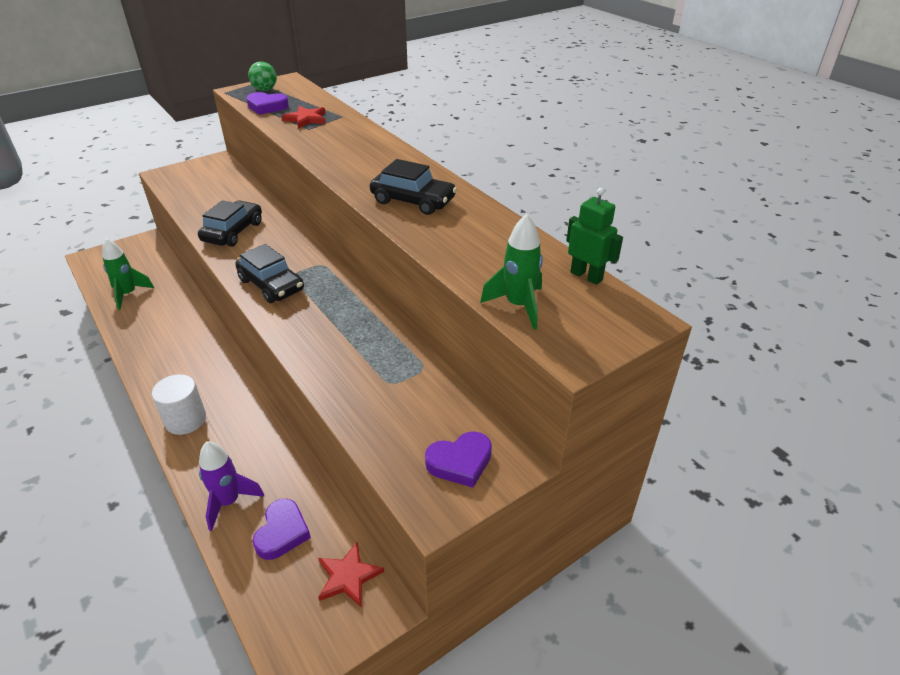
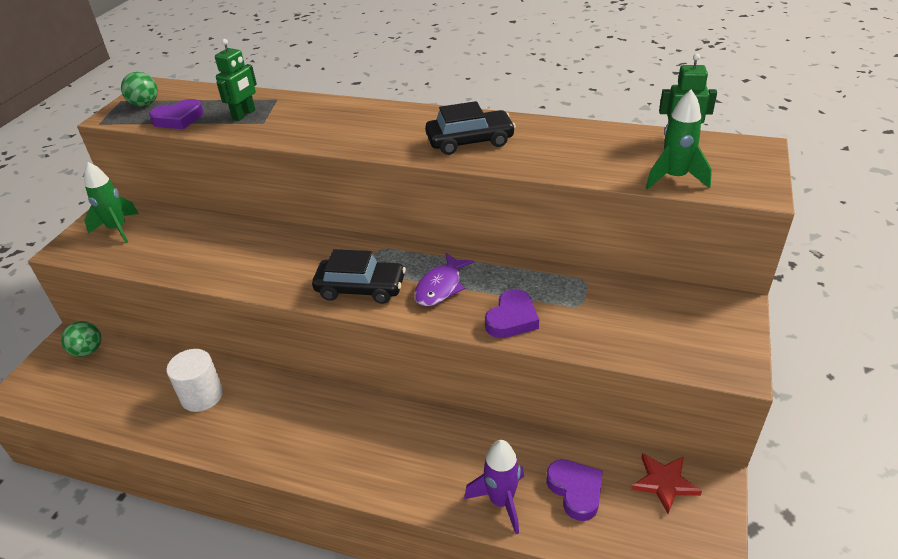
camera: 35 degrees left, 0 degrees up
green rocket [102,238,154,310] -> green rocket moved to [84,162,139,243]
white cylinder [152,374,206,435] -> white cylinder moved to [166,349,223,412]
black car [198,200,262,247] -> none
red star [282,106,326,129] -> green robot [215,39,257,121]
purple heart [425,431,492,488] -> purple heart moved to [485,289,539,338]
none -> green ball [61,321,101,357]
none -> purple fish [414,253,474,306]

